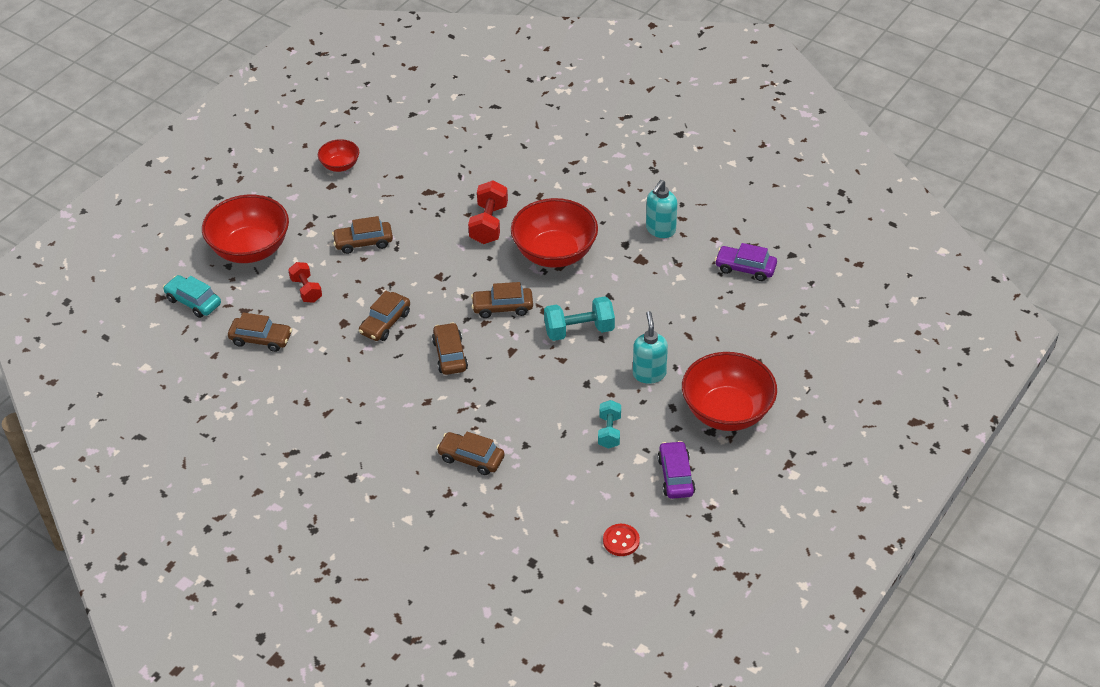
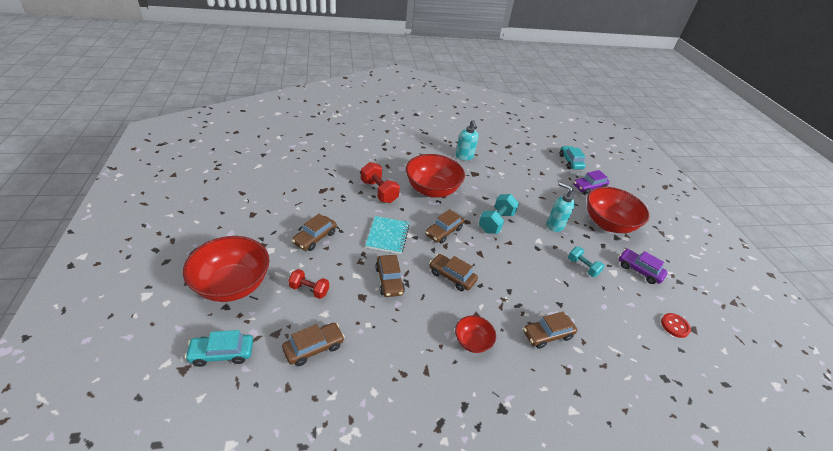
camera: 50 degrees left, 5 degrees down
red bowl [318,139,359,172] -> red bowl moved to [455,315,496,353]
purple car [715,243,777,281] -> purple car moved to [573,170,610,194]
none -> turquoise notebook [365,216,410,254]
none -> turquoise car [560,146,586,169]

